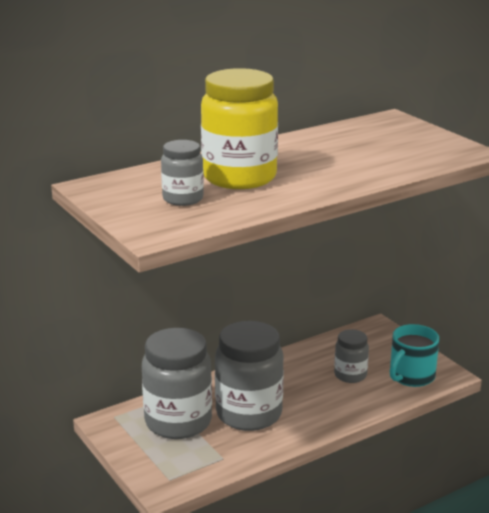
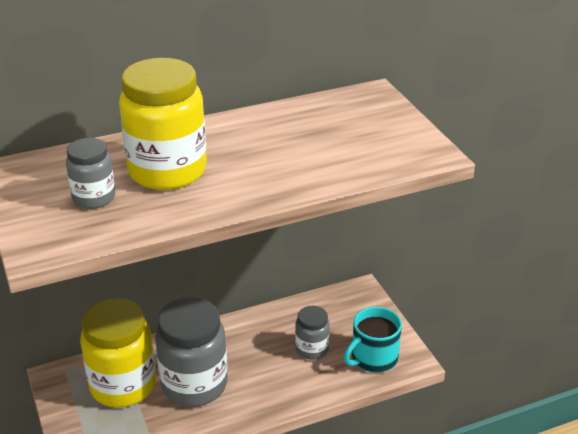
camera: 10 degrees right, 10 degrees up
grey jar [142,328,212,439] -> yellow jar [80,298,156,408]

